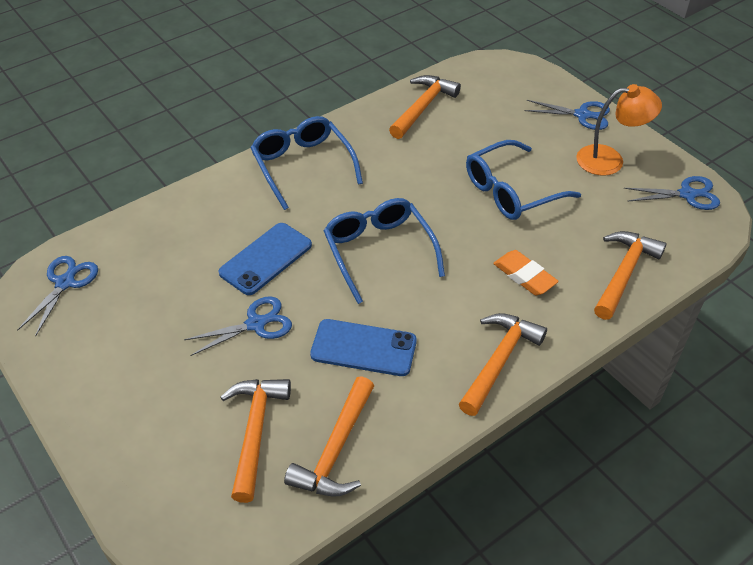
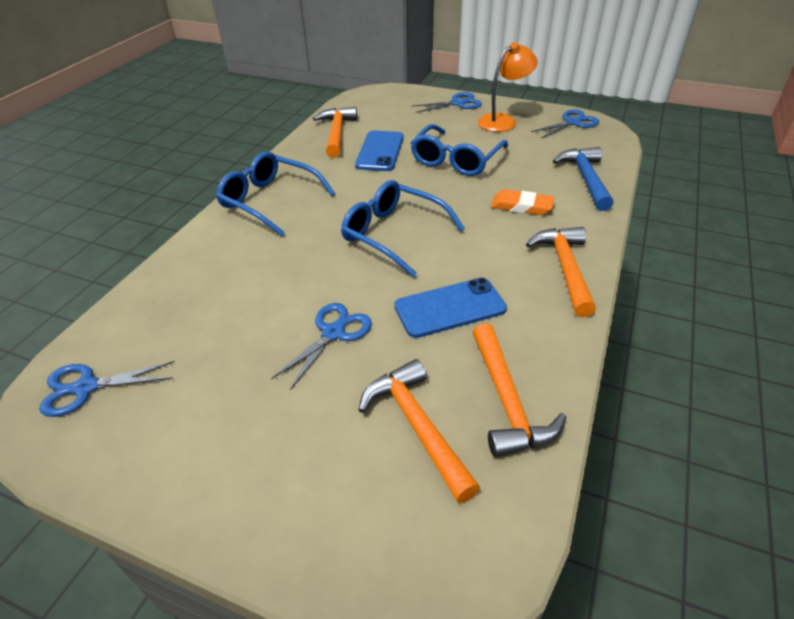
camera: 30 degrees left, 5 degrees down
blue scissors [17,256,98,337] -> blue scissors turned 90 degrees counterclockwise [39,361,175,417]
blue phone [219,223,312,295] -> blue phone moved to [355,131,404,171]
orange hammer [594,231,667,320] -> blue hammer [553,147,614,211]

